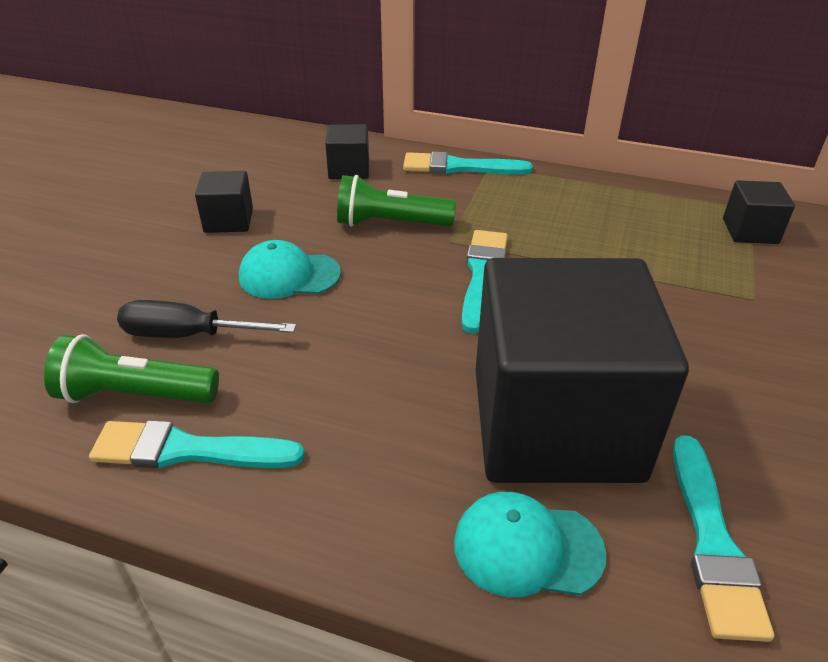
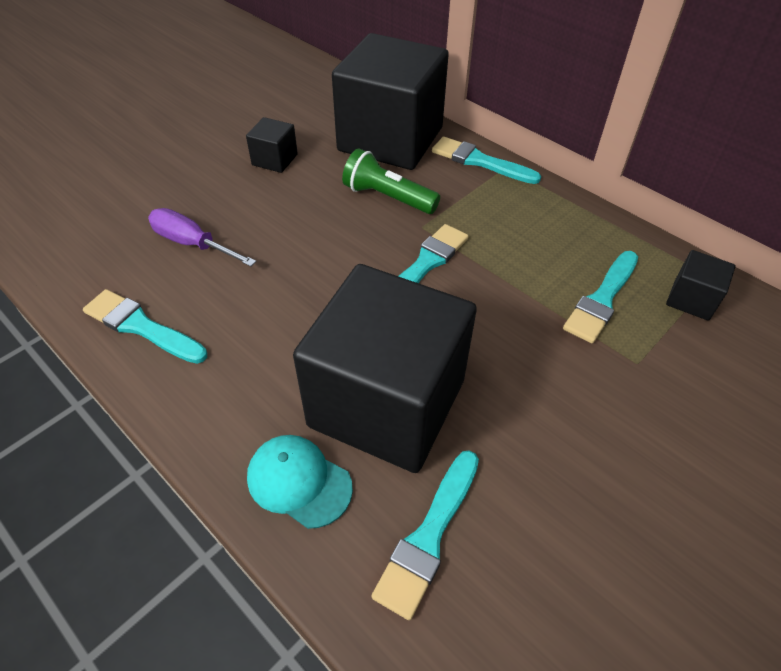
camera: 25 degrees right, 10 degrees up
green flashlight [44,334,219,403] -> none
black screwdriver [117,300,296,338] -> purple screwdriver [148,208,257,267]
turquoise cap [239,240,341,299] -> none
black cube [325,124,369,179] -> black cube [332,33,449,170], size x2.47
none -> turquoise brush [563,251,638,343]

